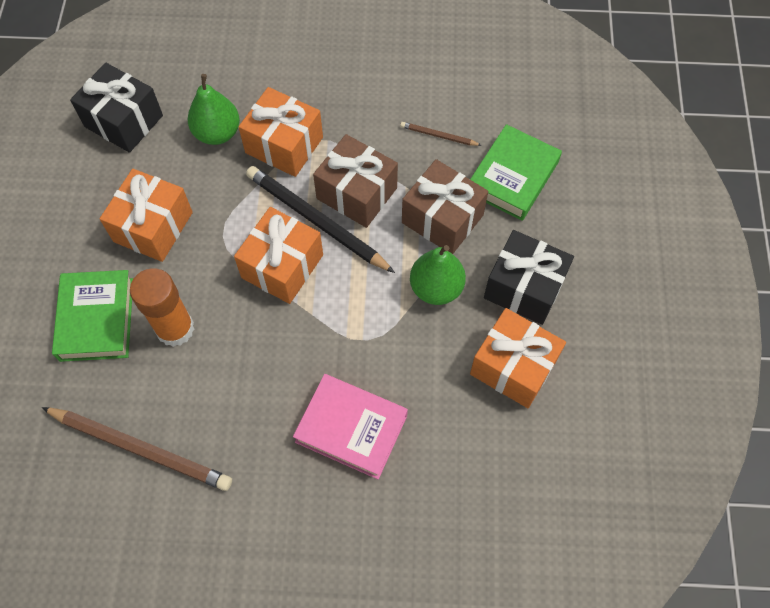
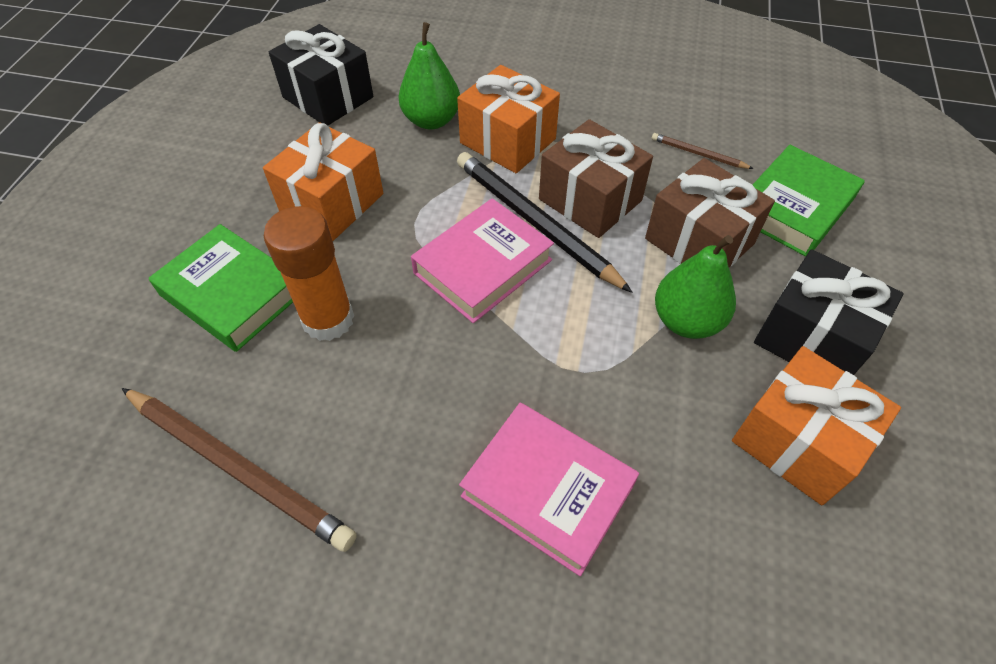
camera: 10 degrees right, 10 degrees down
green book [52,270,133,362] -> green book turned 60 degrees counterclockwise [149,224,293,352]
orange gift [234,207,323,304] -> pink book [411,198,554,323]

